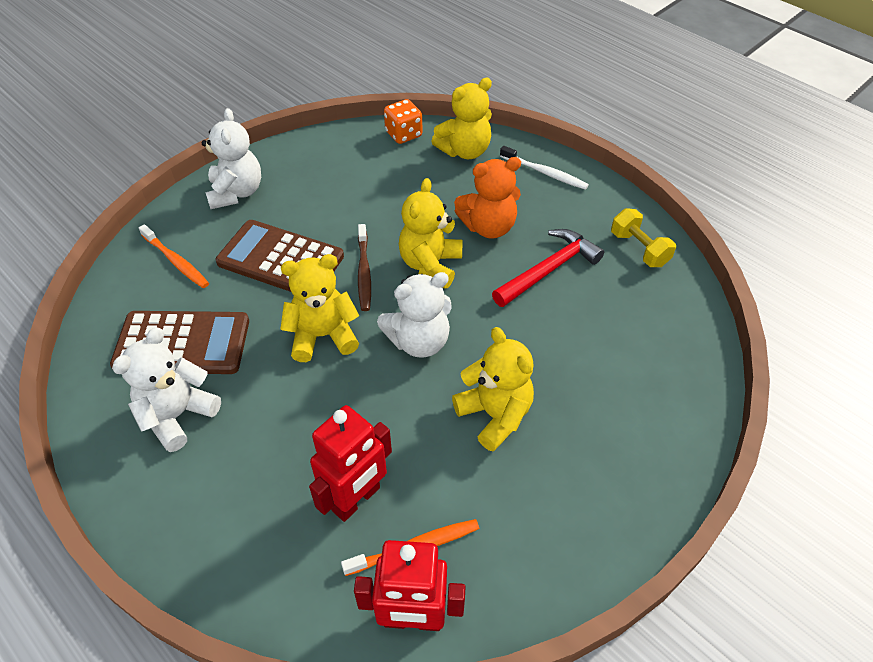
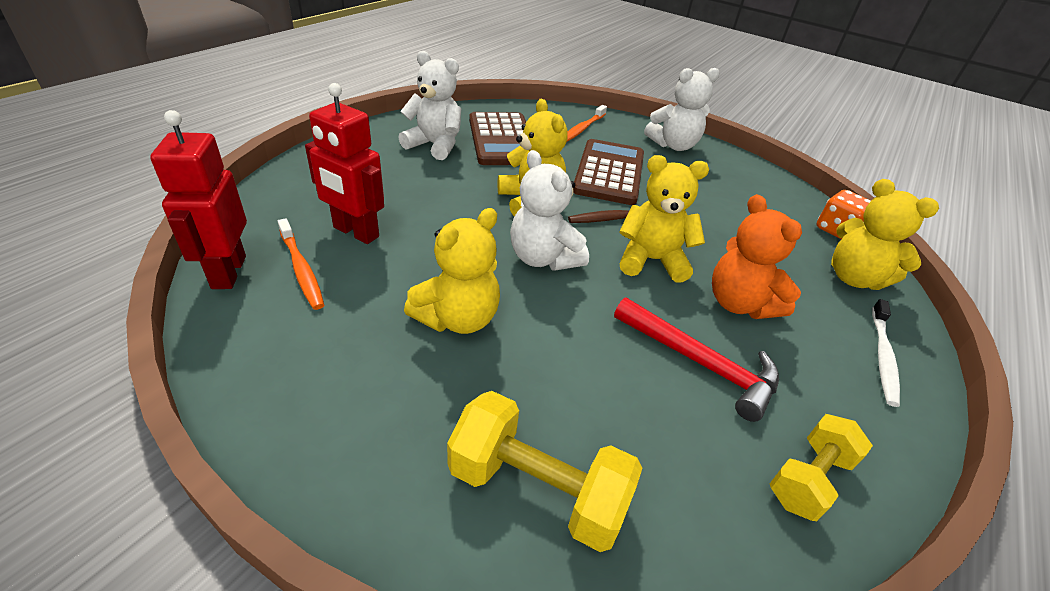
camera: 75 degrees right, 10 degrees down
none -> yellow dumbbell [447,391,642,552]

